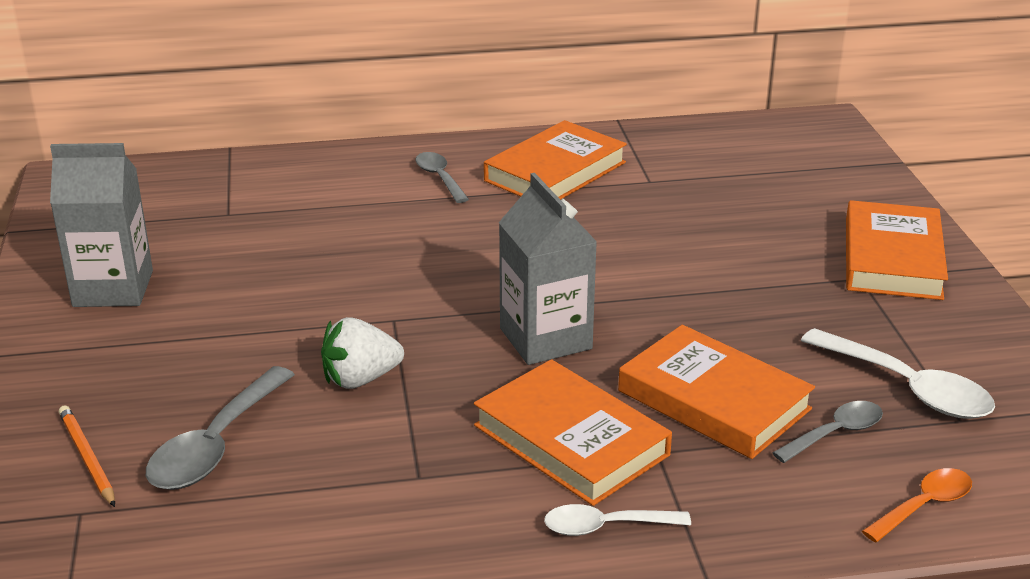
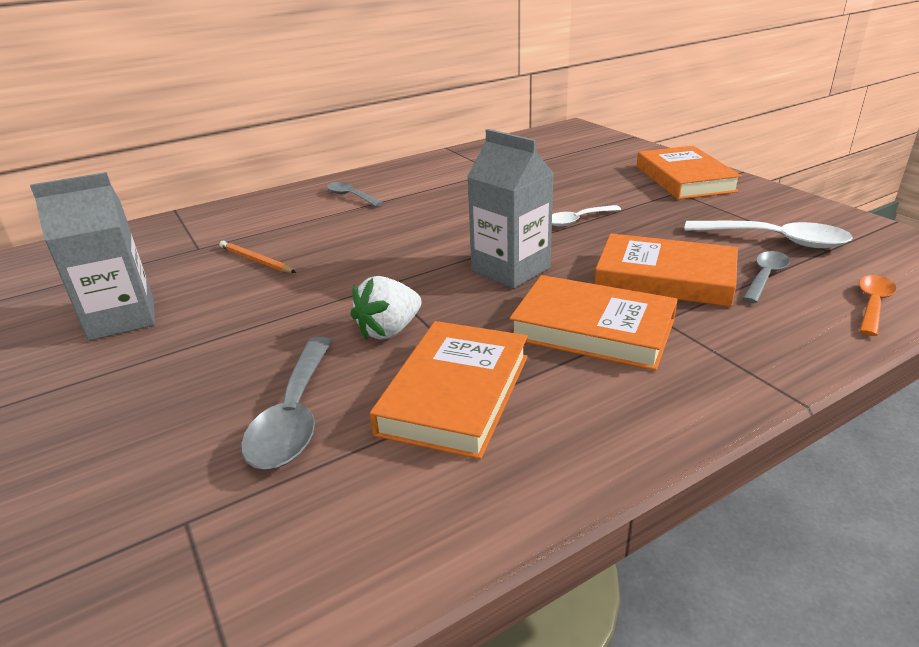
camera: 20 degrees left, 0 degrees up
orange pencil [59,405,115,507] -> orange pencil moved to [219,241,296,273]
orange book [484,120,627,200] -> orange book moved to [370,321,528,459]
white spoon [544,504,691,536] -> white spoon moved to [552,205,621,226]

